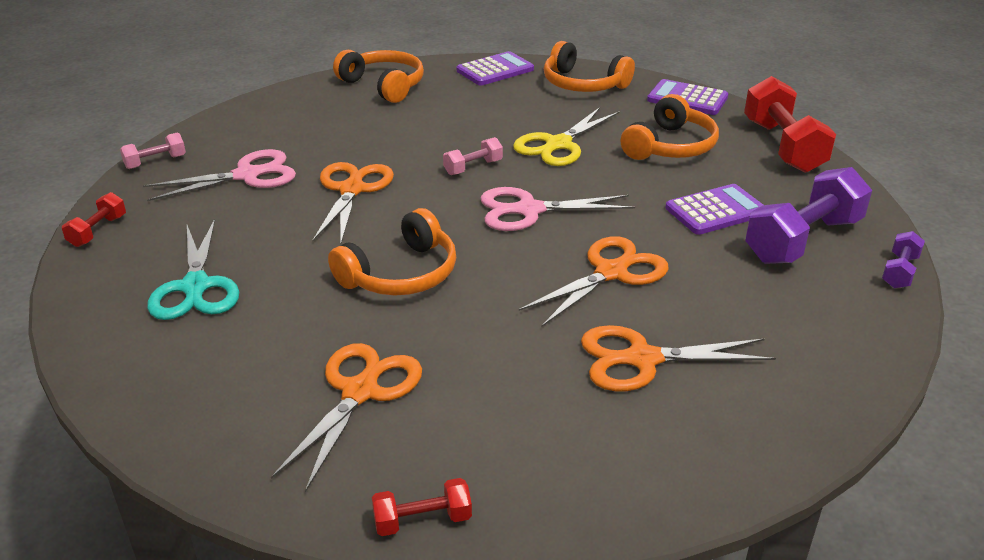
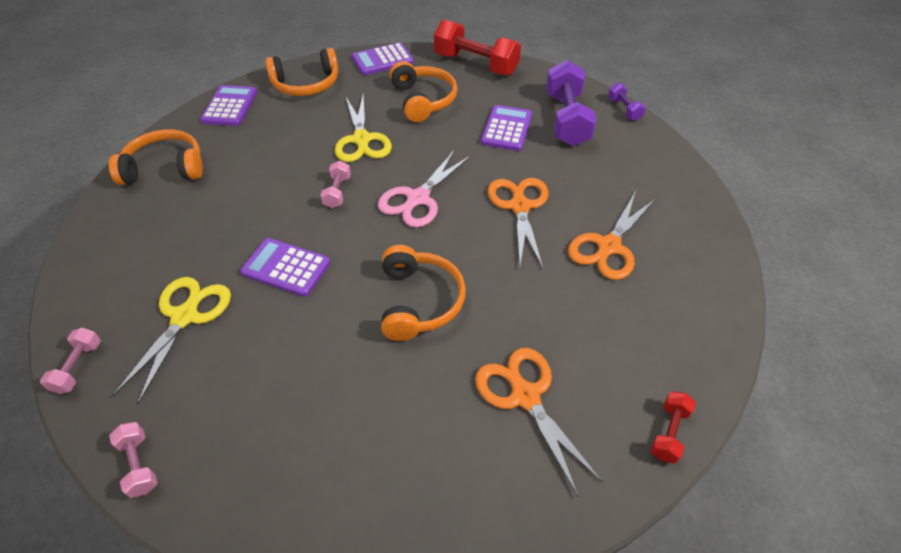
camera: 50 degrees left, 15 degrees up
red dumbbell [62,192,126,247] -> pink dumbbell [109,422,158,498]
pink scissors [143,149,296,201] -> yellow scissors [112,277,231,404]
turquoise scissors [147,219,239,320] -> none
orange scissors [312,162,394,243] -> purple calculator [240,238,330,297]

